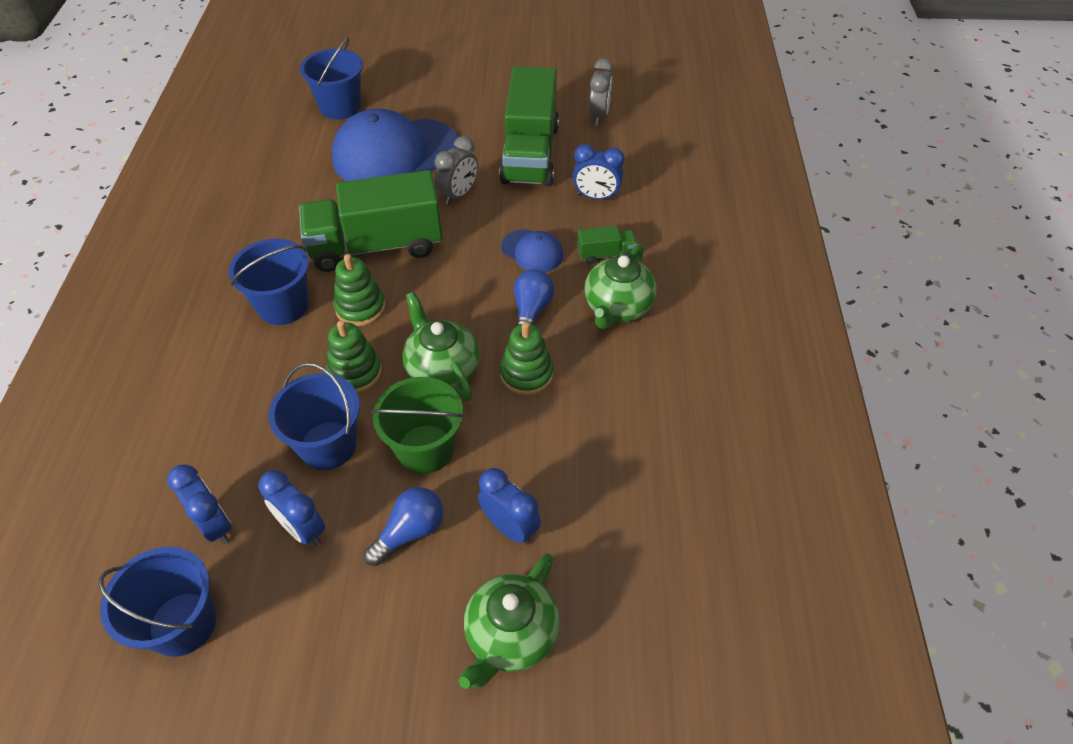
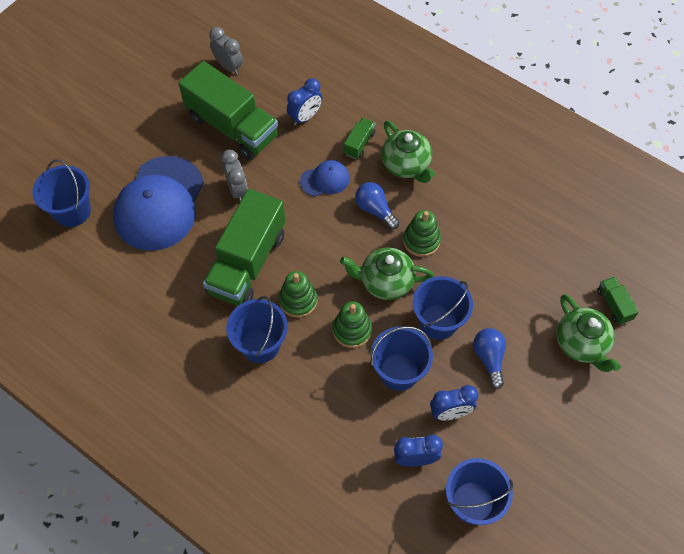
camera: 55 degrees left, 10 degrees up
green bucket [371,377,465,474] -> blue bucket [413,276,473,340]
blue clock [478,468,541,545] -> none
none -> green truck [597,276,639,325]

